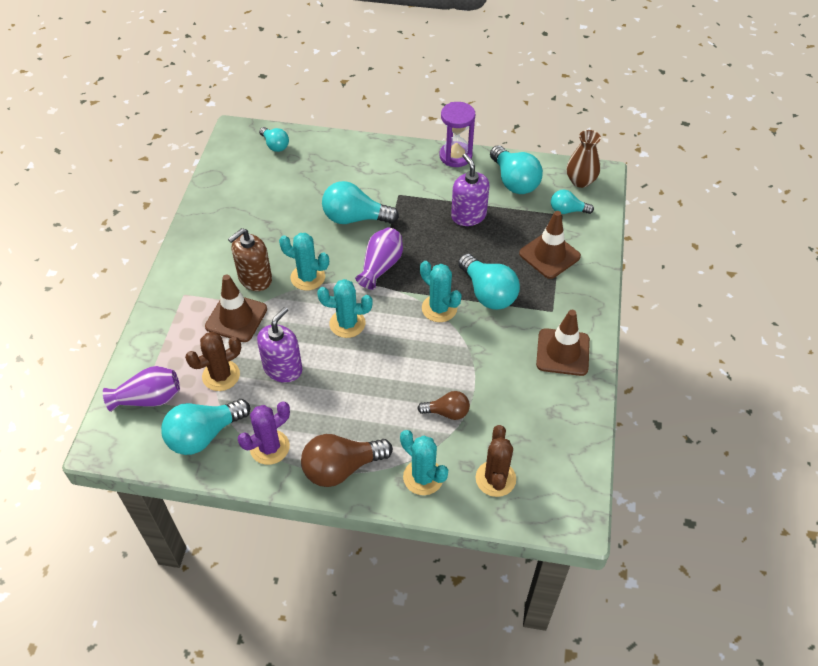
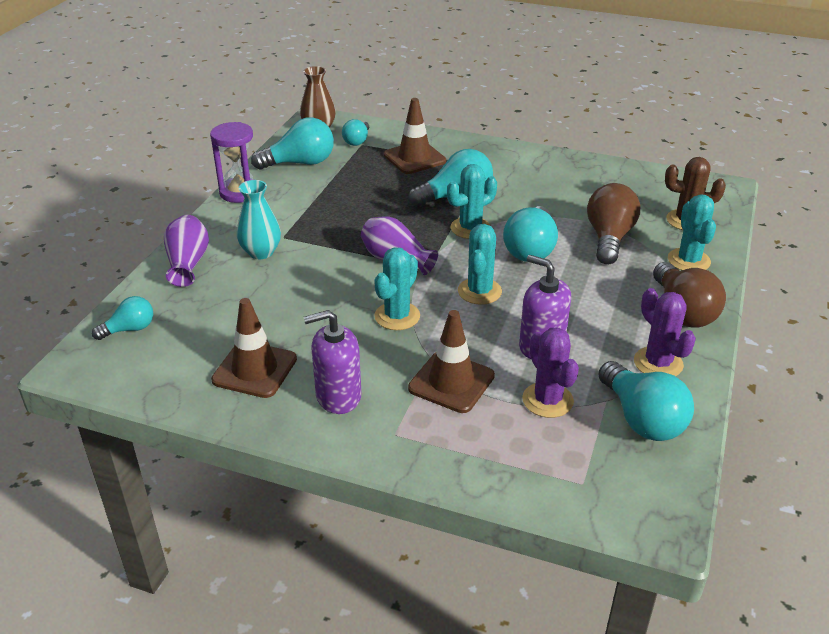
camera: 80 degrees left, 15 degrees down
purple vase [103,366,180,412] -> purple vase moved to [164,215,209,287]
brown cactus [185,332,241,391] -> purple cactus [522,328,579,418]
brown soap dispenser [228,228,272,291] -> none
turquoise light bulb [322,181,399,224] -> turquoise light bulb moved to [503,206,558,262]
turquoise cactus [400,430,448,495] -> turquoise cactus turned 60 degrees counterclockwise [668,194,716,270]
brown light bulb [417,391,470,420] -> brown light bulb [587,183,640,264], size x1.73
purple soap dispenser [451,153,489,226] -> purple soap dispenser moved to [304,310,362,414]
brown traffic cone [536,310,590,376] -> brown traffic cone moved to [211,298,297,398]
none -> turquoise vase [237,180,281,259]

